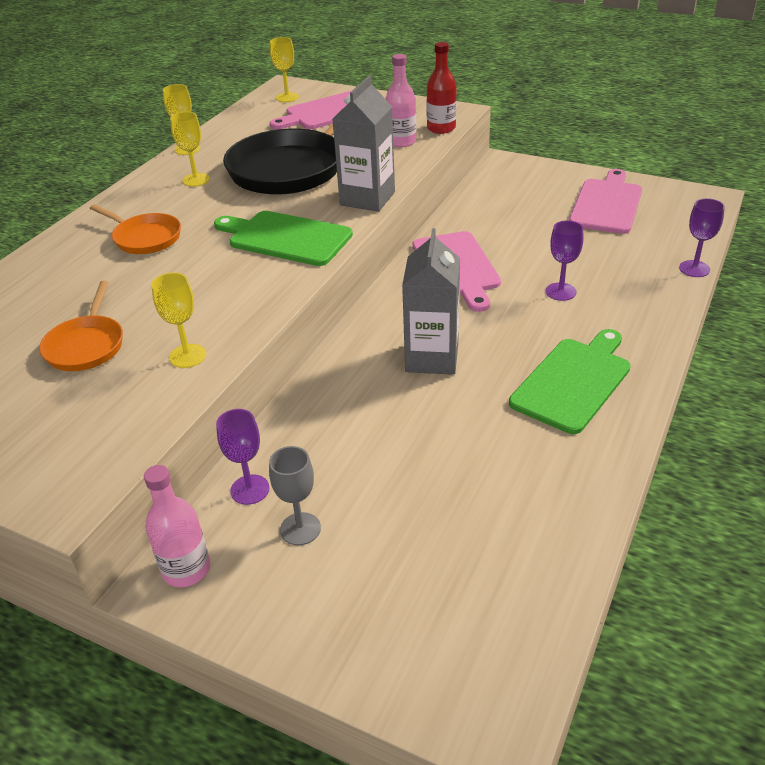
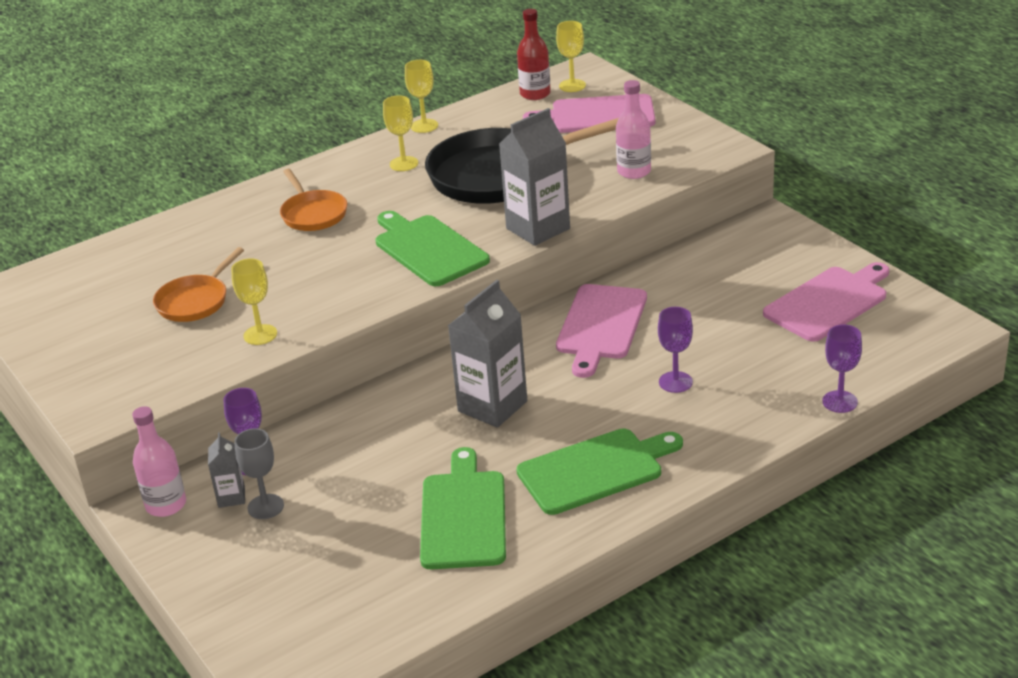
camera: 30 degrees right, 5 degrees down
red bottle [426,42,457,134] -> red bottle moved to [517,9,551,100]
none -> grey carton [208,432,245,508]
none -> green cutting board [420,447,506,569]

